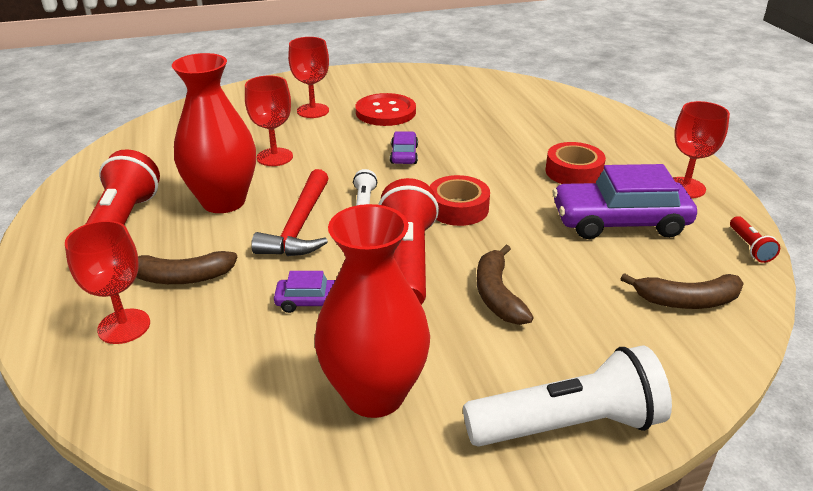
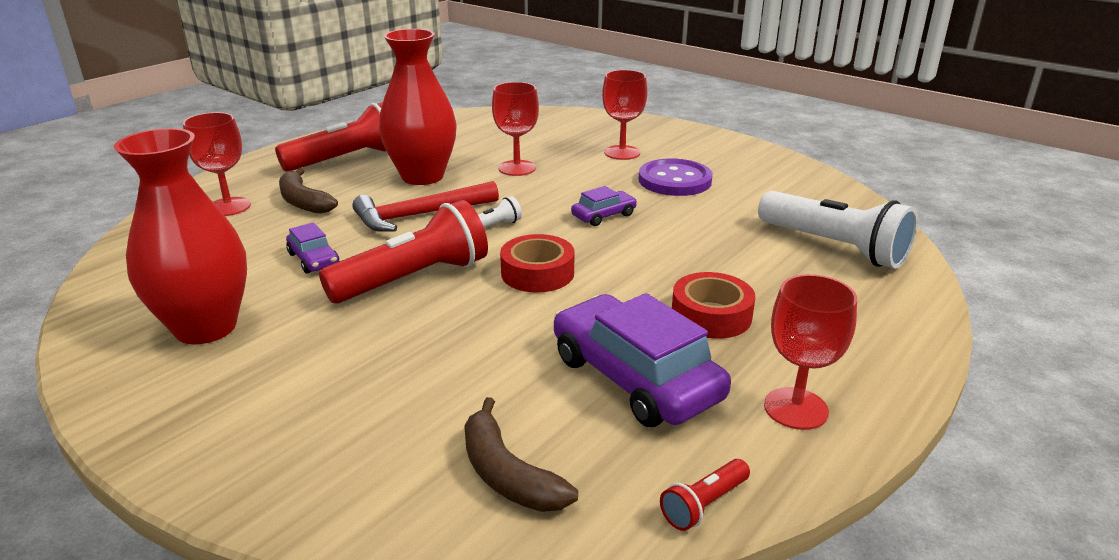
camera: 55 degrees right, 5 degrees down
red button [355,93,416,126] -> purple button [638,159,713,196]
white flashlight [463,345,672,447] -> white flashlight moved to [758,191,918,269]
brown banana [477,245,534,325] -> none

